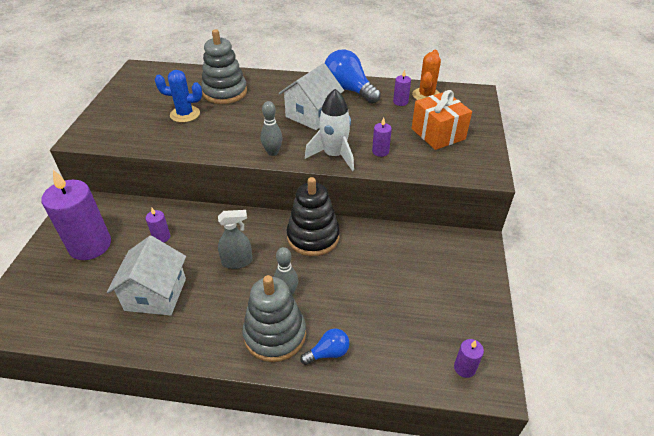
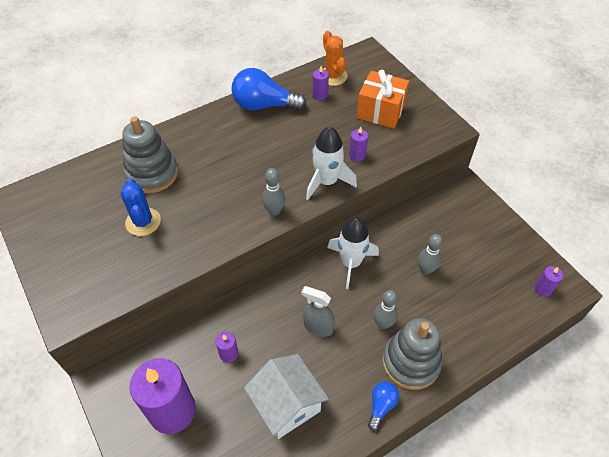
camera: 40 degrees left, 10 degrees up
blue cactus [155,70,202,123] -> blue cactus turned 75 degrees counterclockwise [121,179,161,236]
grey spray bottle [218,210,253,269] -> grey spray bottle turned 105 degrees counterclockwise [301,286,335,337]
white house [279,63,344,130] -> none
black stacking toy [287,177,340,256] -> white rocket [327,217,379,289]
blue light bulb [300,328,349,365] -> blue light bulb moved to [368,382,399,431]
none -> grey bowling pin [418,234,443,275]

